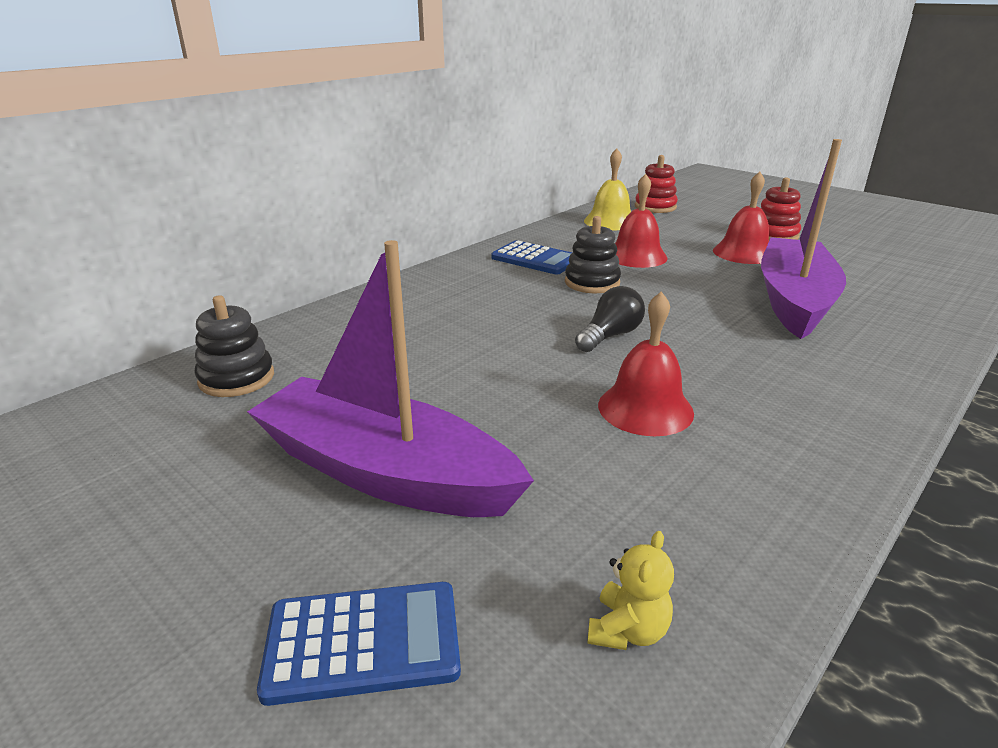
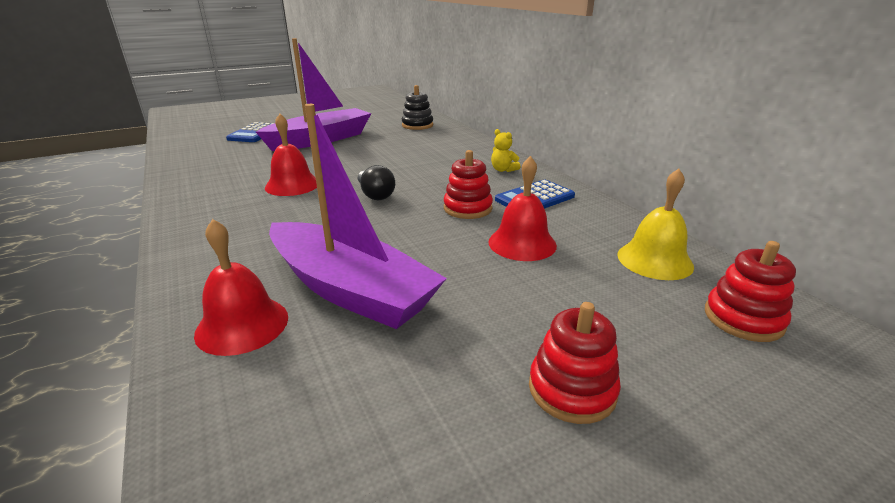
camera: 110 degrees right, 0 degrees up
black stacking toy [565,216,621,293] -> red stacking toy [444,150,493,219]
yellow teddy bear [588,531,674,650] -> yellow teddy bear moved to [491,129,520,172]
red bell [713,172,769,264] -> red bell moved to [194,219,288,356]

